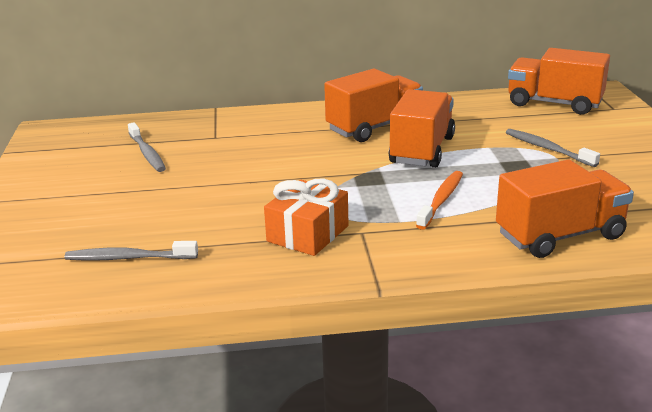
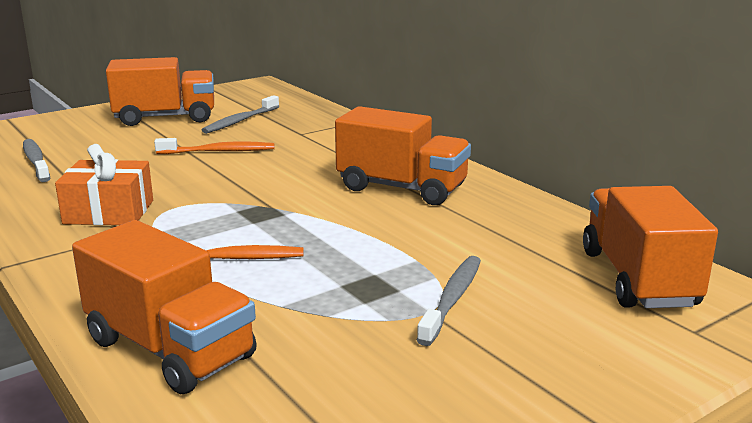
camera: 60 degrees right, 5 degrees down
orange truck [389,89,455,168] -> orange truck moved to [106,57,214,126]
none -> orange toothbrush [154,138,274,154]

